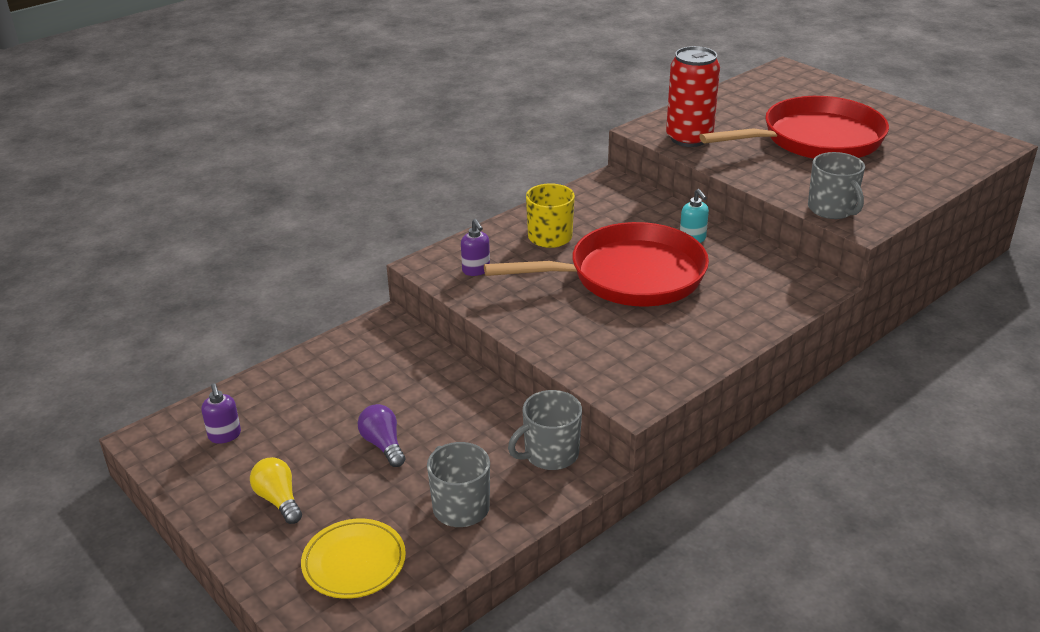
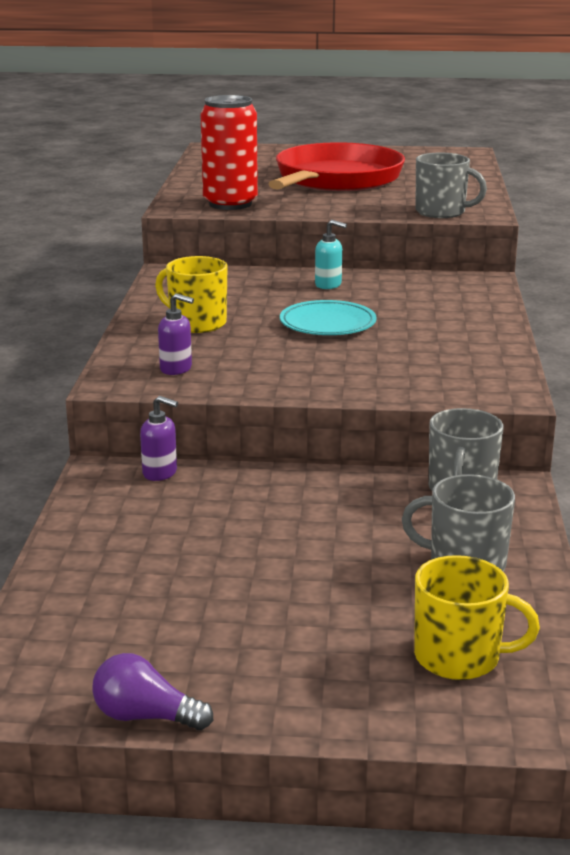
camera: 45 degrees left, 10 degrees down
purple soap dispenser [201,383,241,444] -> purple soap dispenser moved to [140,396,178,481]
yellow light bulb [250,457,302,524] -> none
yellow plate [301,519,406,599] -> yellow mug [414,555,540,680]
purple light bulb [358,404,405,467] -> purple light bulb moved to [92,653,213,730]
red pan [484,222,709,307] -> turquoise plate [280,300,377,335]

